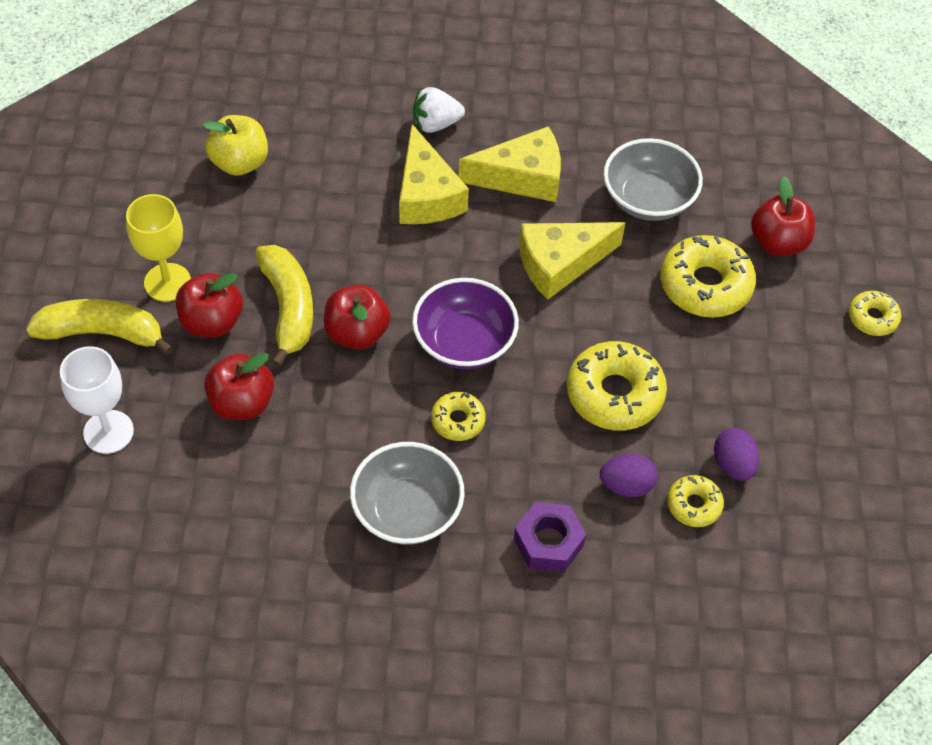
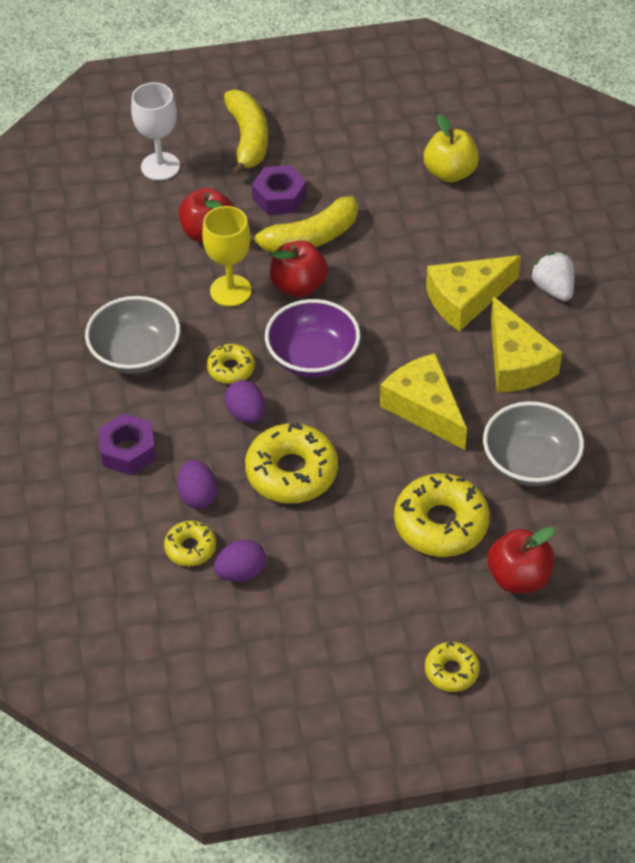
camera: 80 degrees right, 5 degrees down
yellow goblet [126,194,191,302] -> yellow goblet moved to [202,206,251,307]
red apple [176,273,243,337] -> purple nut [252,165,307,215]
none -> purple egg [225,380,265,423]

